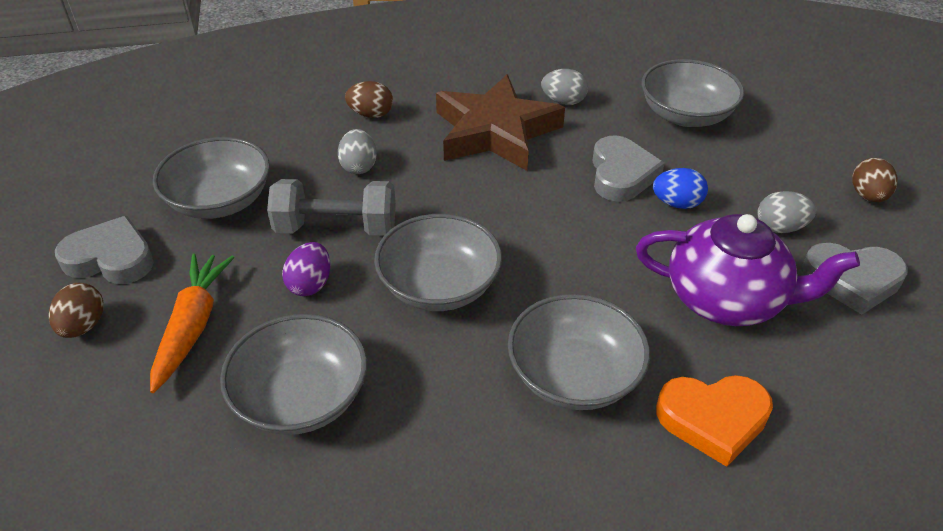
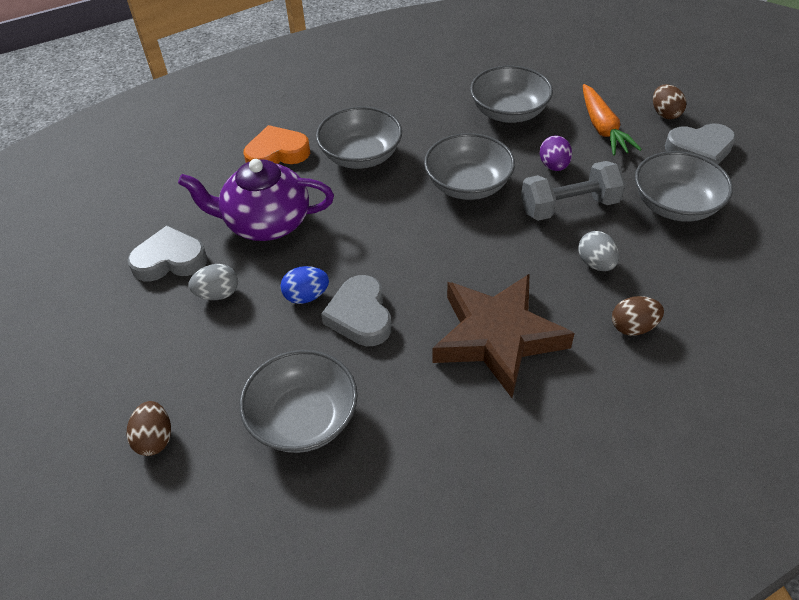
camera: 165 degrees right, 5 degrees up
grey egg [541,69,588,105] -> none
brown egg [852,158,898,202] -> brown egg moved to [127,401,171,456]

